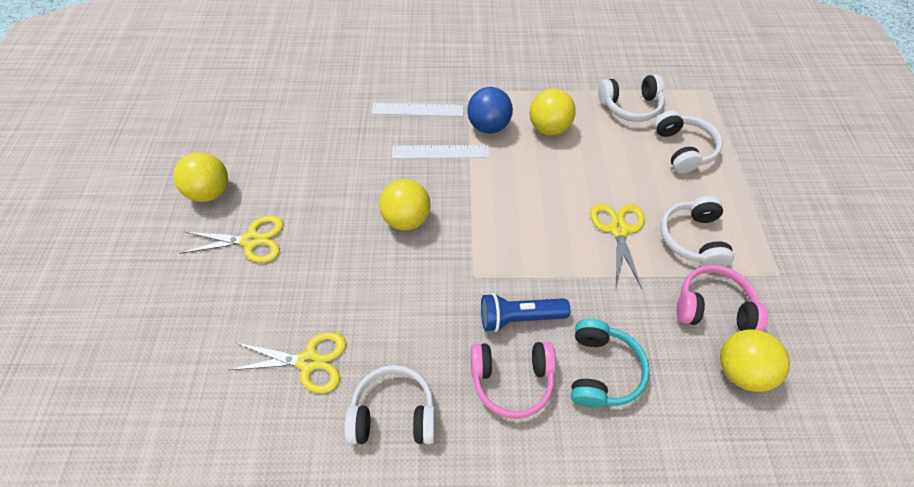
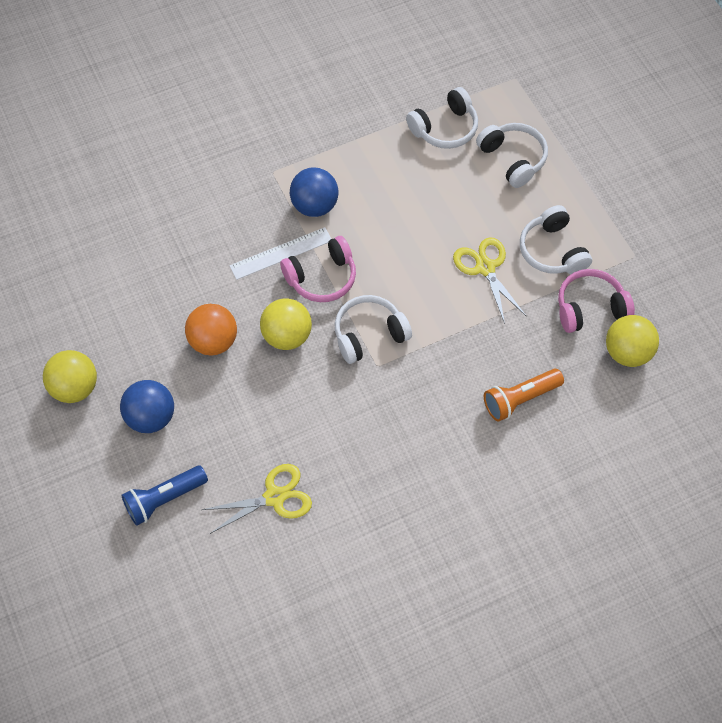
camera: 25 degrees left, 5 degrees up
yellow scissors [180,216,284,263] -> blue ball [120,380,174,433]
white headphones [344,365,436,444] -> white headphones moved to [335,295,412,364]
white ruler [371,103,464,117] -> none
pink headphones [471,342,556,419] -> pink headphones moved to [280,236,356,302]
blue flashlight [481,293,570,332] -> blue flashlight moved to [121,465,208,526]
yellow ball [530,89,576,135] -> none
turquoise headphones [571,319,650,408] -> orange flashlight [484,369,564,422]
none -> orange ball [185,304,237,355]

